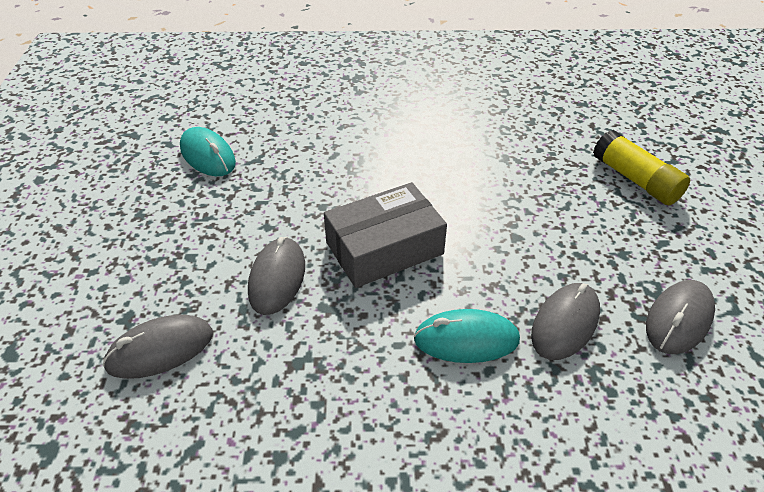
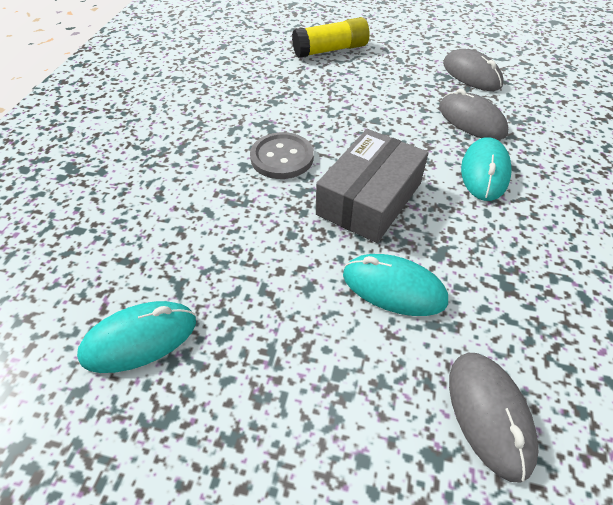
camera: 75 degrees left, 5 degrees up
grey mouse [248,237,305,315] -> turquoise mouse [343,254,448,316]
grey box [324,182,447,288] -> grey box turned 45 degrees clockwise [316,129,429,243]
none -> grey button [250,132,314,179]

